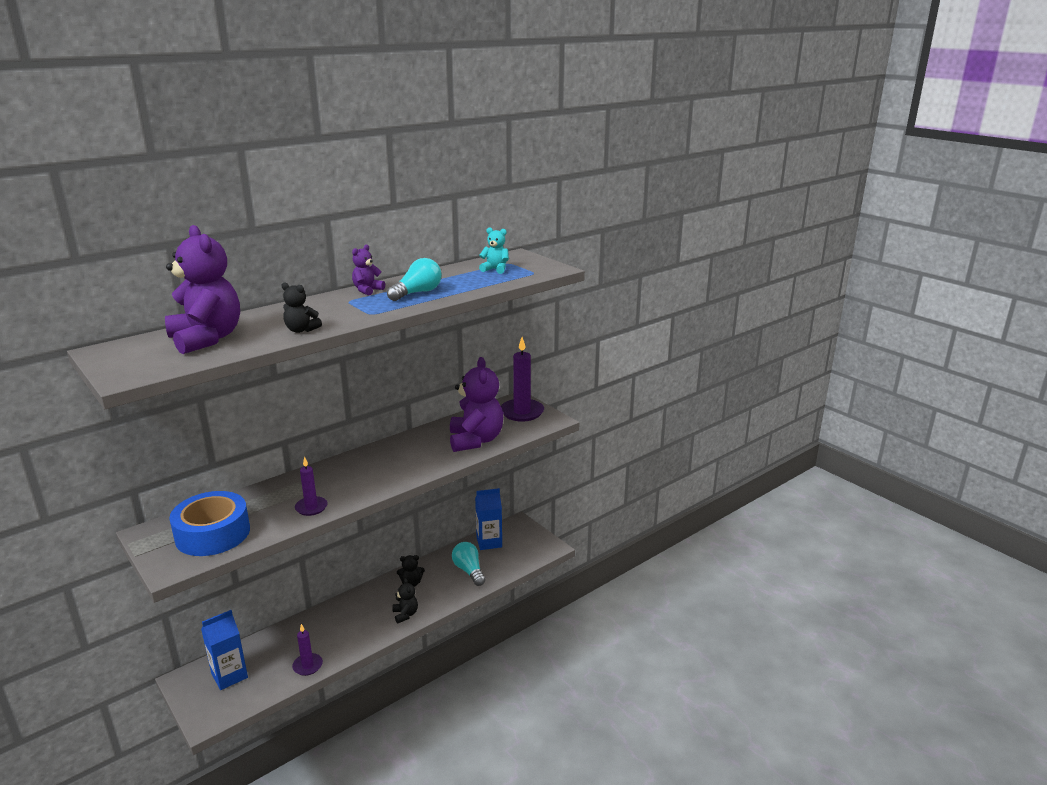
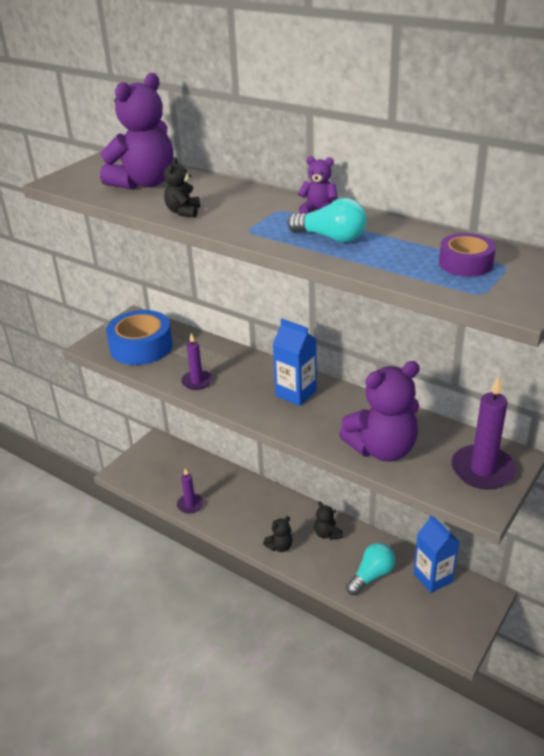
camera: 75 degrees right, 10 degrees up
blue carton [201,610,248,690] -> blue carton moved to [273,319,317,406]
turquoise teddy bear [479,227,509,274] -> purple tape [439,233,496,277]

